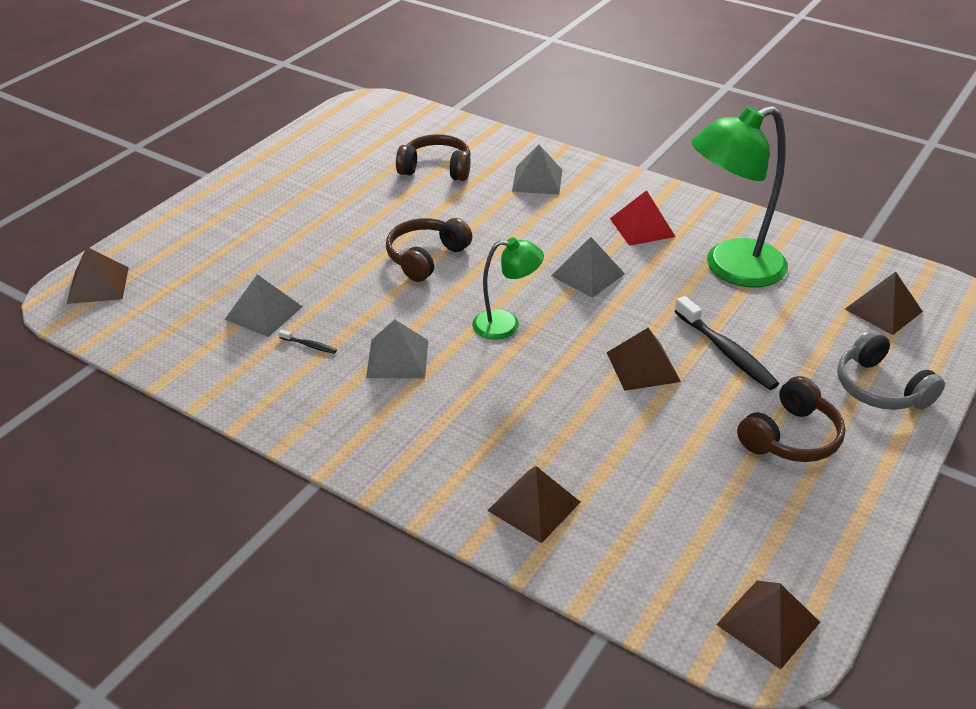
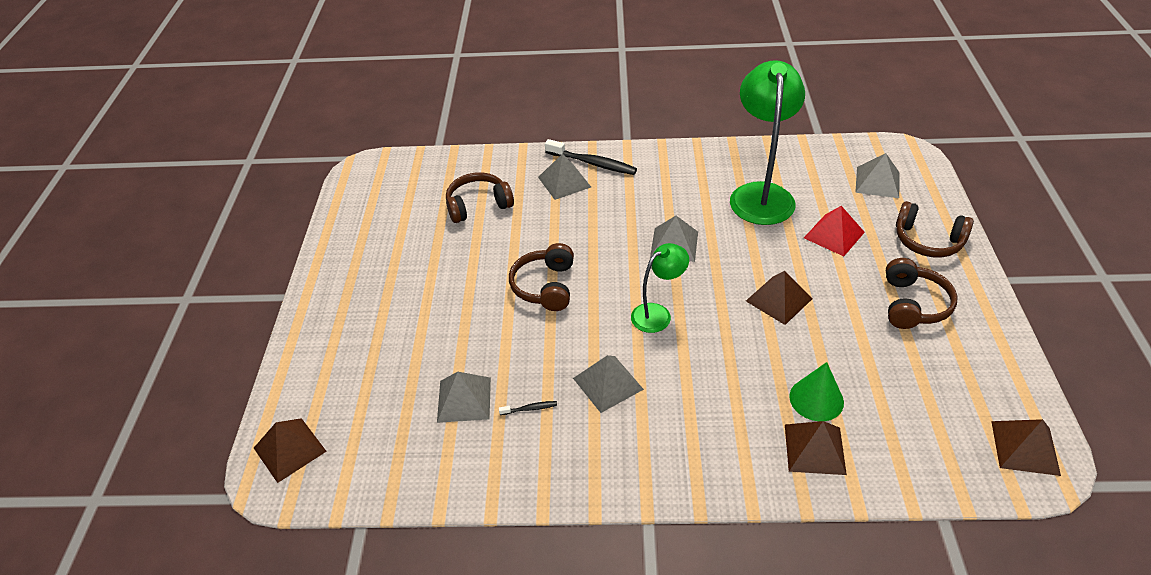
camera: 30 degrees left, 5 degrees up
red pyramid [610,190,676,246] -> red pyramid moved to [804,206,865,256]
black toothbrush [674,296,779,390] -> black toothbrush moved to [545,139,637,175]
green lamp [692,106,788,287] -> green lamp turned 150 degrees clockwise [730,60,805,225]
grey headphones [837,330,945,410] -> brown headphones [896,201,974,257]
brown pyramid [845,272,923,335] -> grey pyramid [855,153,900,198]
none -> green cone [789,362,844,421]

